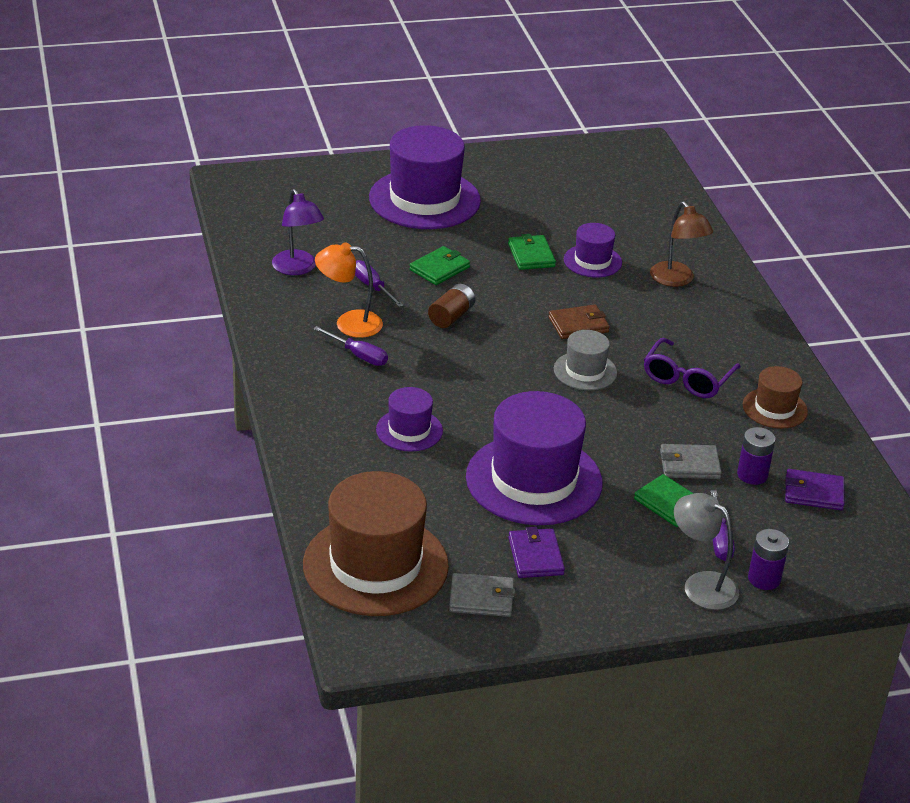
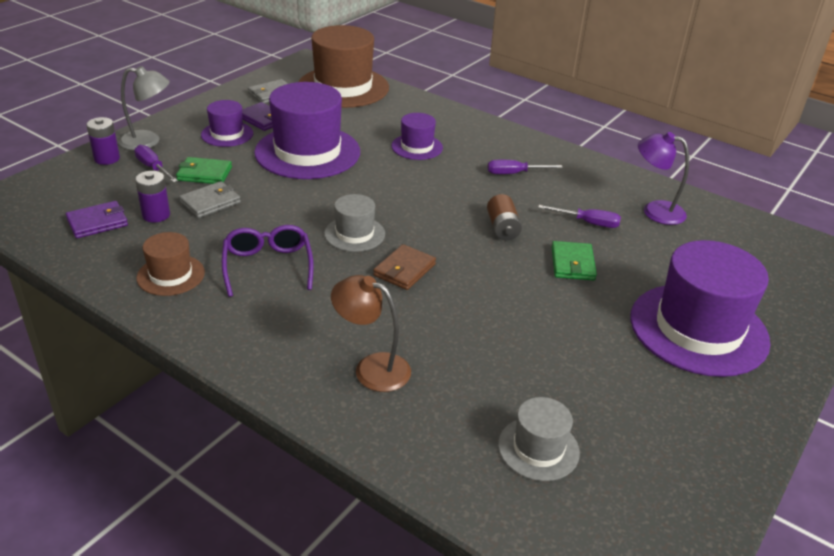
camera: 140 degrees right, 0 degrees up
orange lamp [315,242,383,338] -> none
green wallet [508,234,556,270] -> none
purple hat [564,223,622,277] -> purple hat moved to [201,100,253,147]
none -> grey hat [498,397,580,481]

